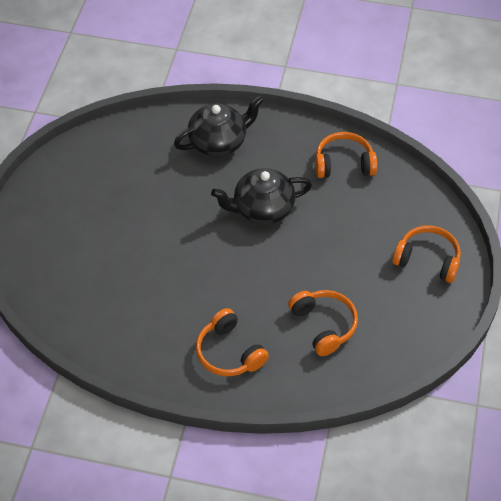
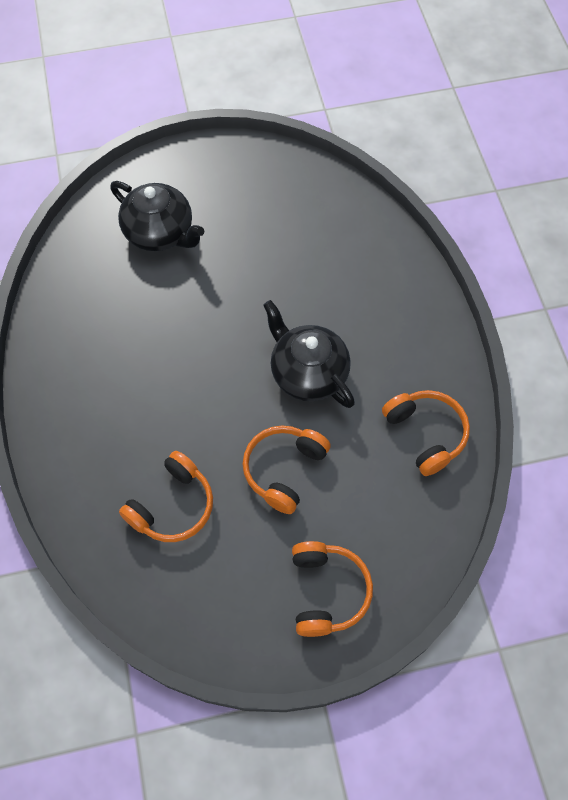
camera: 65 degrees right, 10 degrees up
black teapot [174,96,264,157] -> black teapot moved to [110,181,204,251]
orange headphones [196,308,269,376] -> orange headphones moved to [243,425,331,514]

